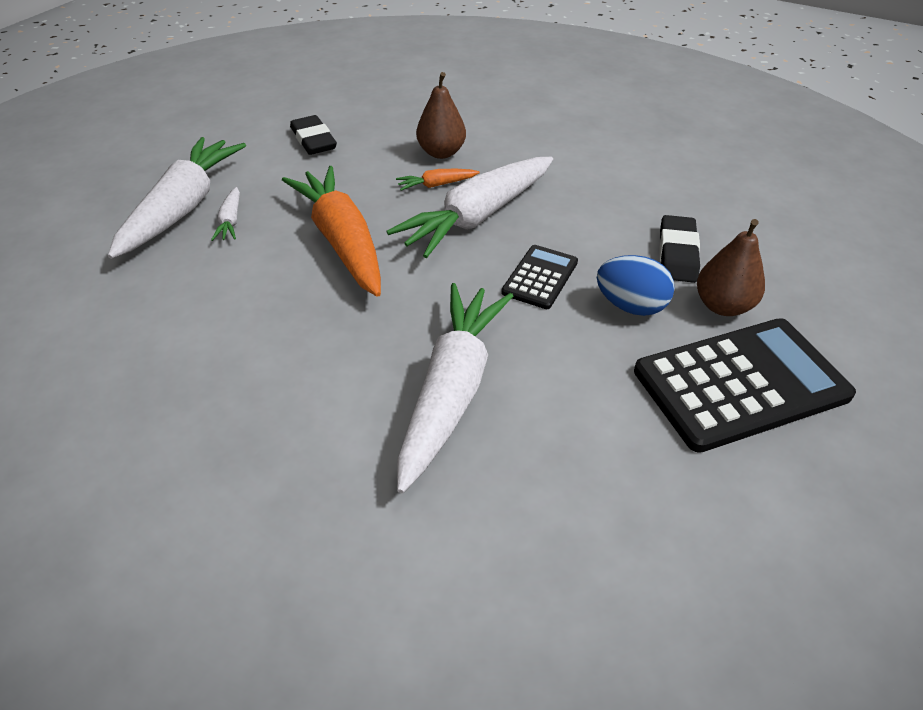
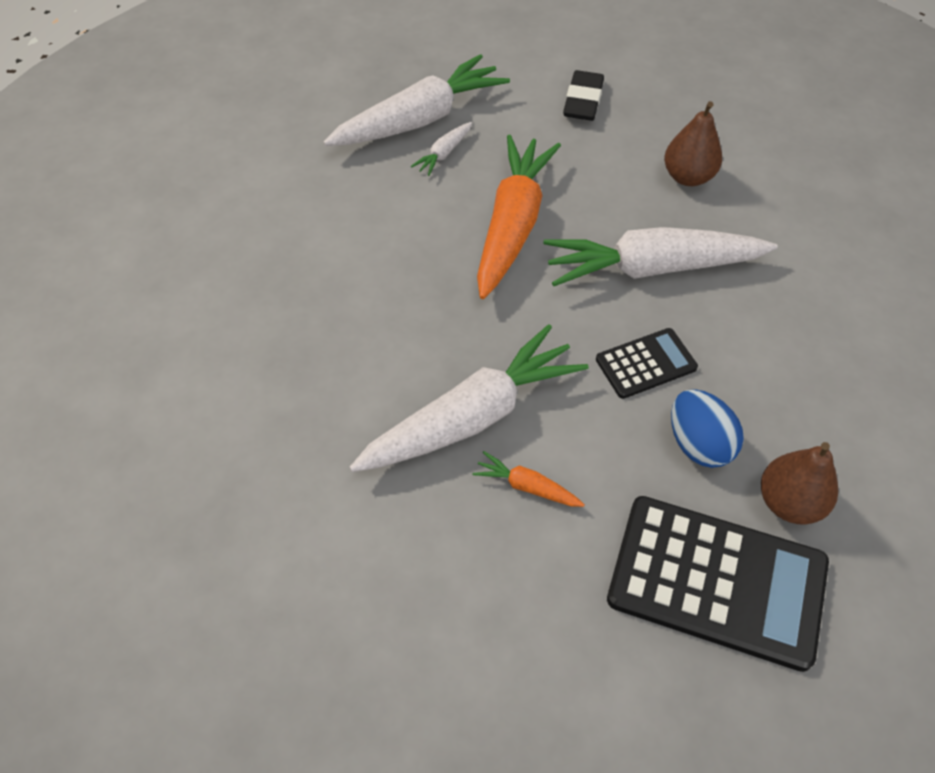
camera: 40 degrees right, 10 degrees up
orange carrot [396,169,480,191] -> orange carrot moved to [473,451,585,507]
black eraser [659,215,700,283] -> none

